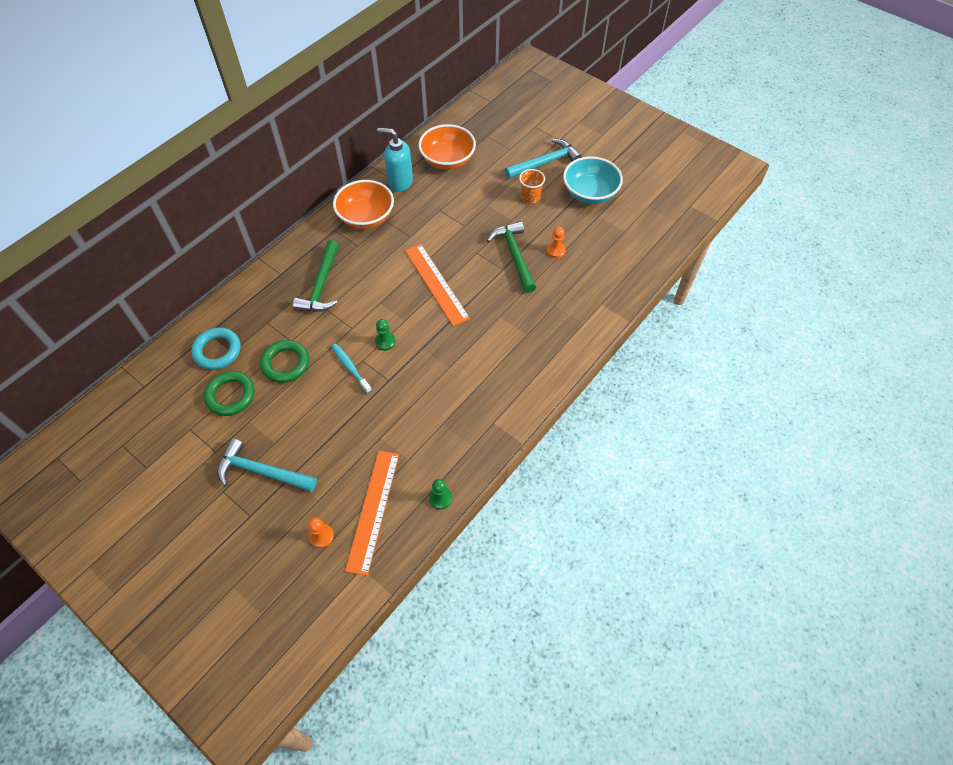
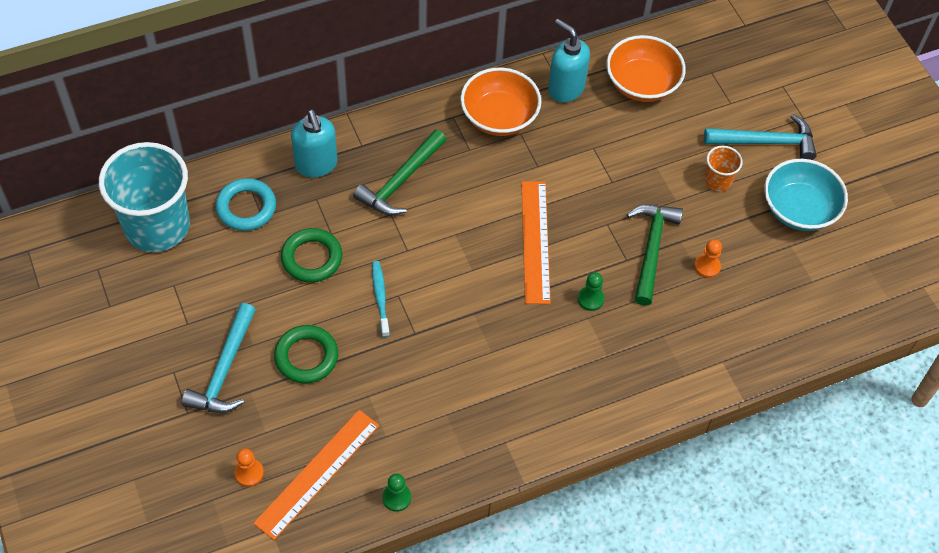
camera: 25 degrees right, 0 degrees up
green ring [204,371,255,416] -> green ring moved to [274,325,338,384]
turquoise hammer [217,438,317,492] -> turquoise hammer turned 120 degrees counterclockwise [182,303,256,413]
green pawn [375,319,396,351] -> green pawn moved to [578,272,604,311]
none -> turquoise cup [99,142,190,252]
none -> turquoise soap dispenser [291,110,338,178]

